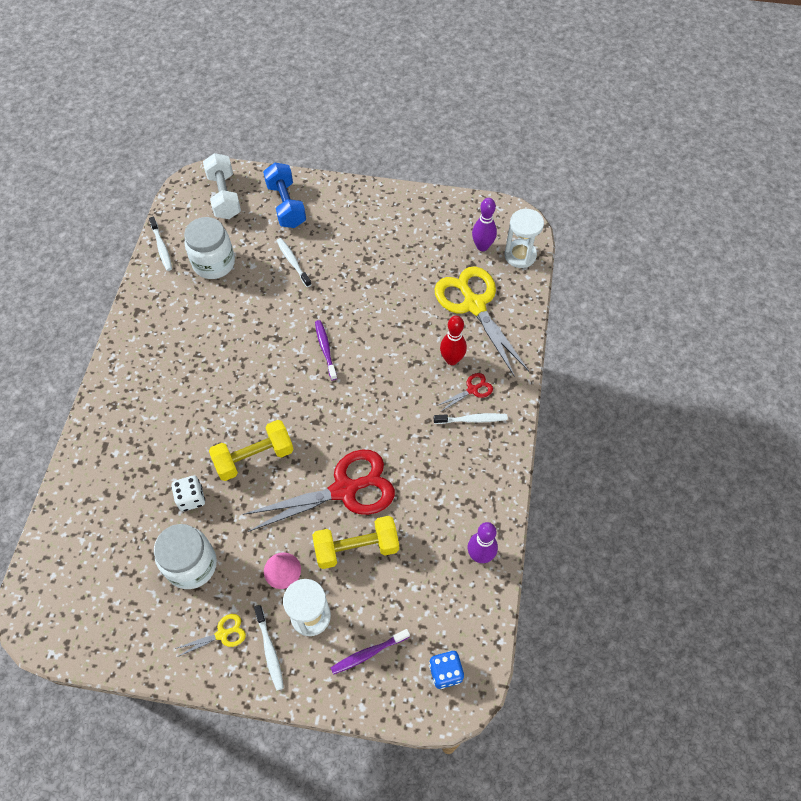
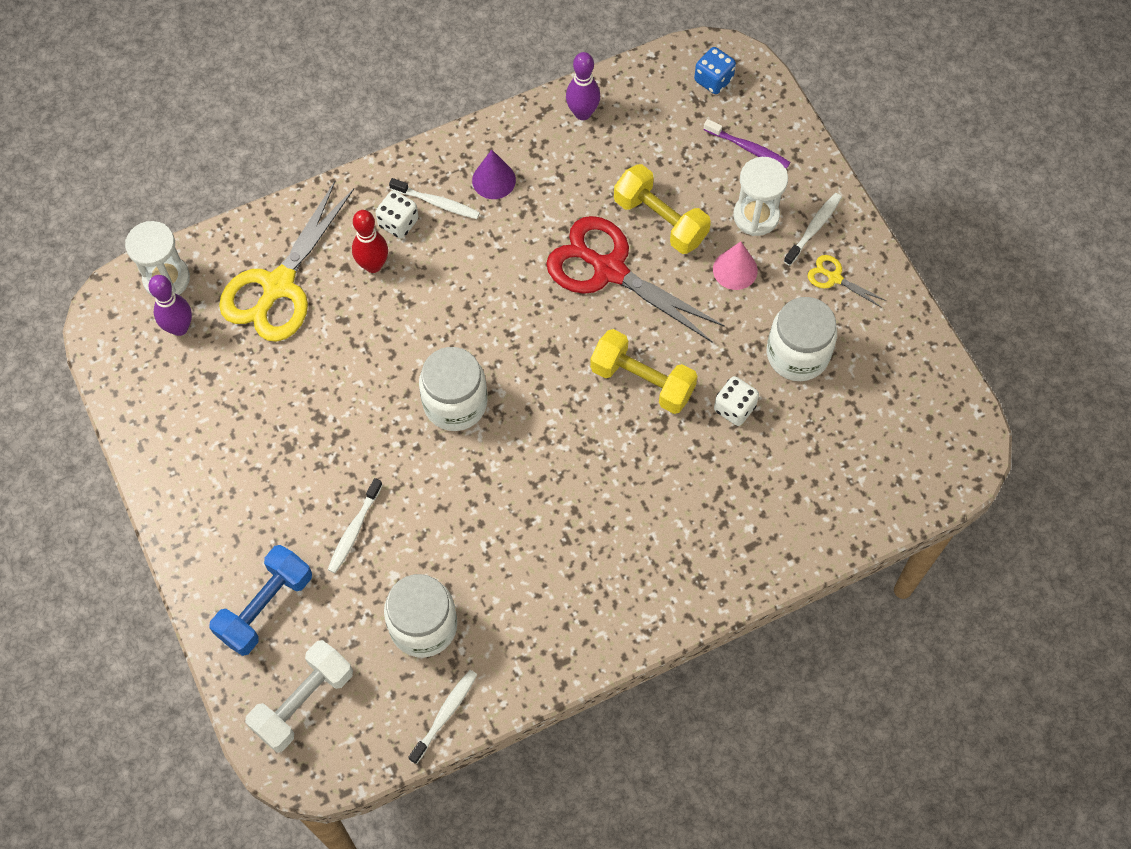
camera: 125 degrees left, 5 degrees up
purple toothbrush [315,320,337,380] -> white jar [419,347,488,431]
white toothbrush [434,413,508,424] -> white toothbrush turned 150 degrees clockwise [389,178,480,219]
red scissors [437,373,493,412] -> white dice [375,190,419,239]
none -> purple cone [472,150,516,199]

